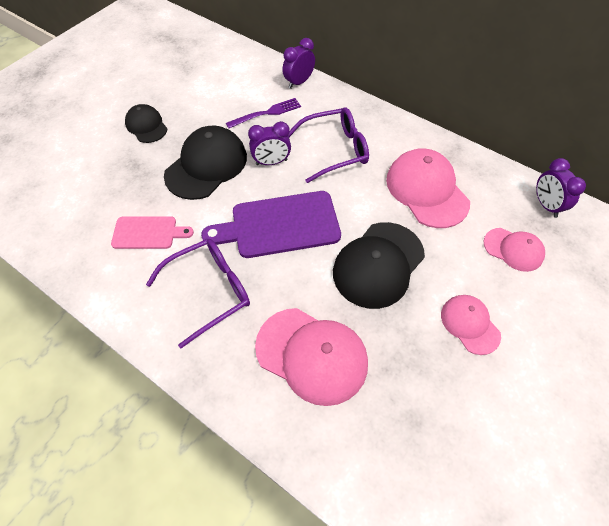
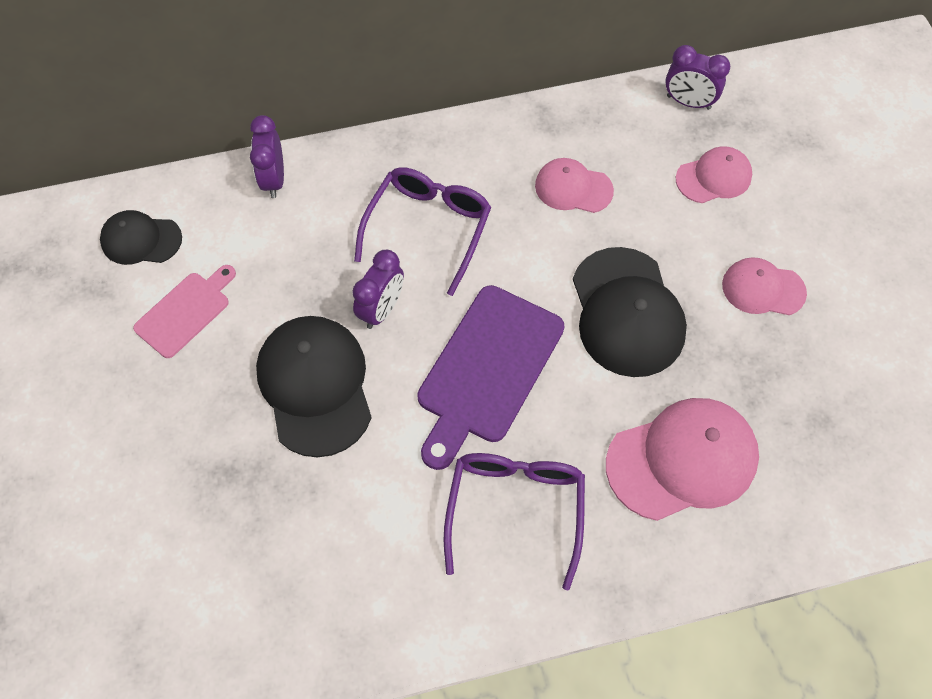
camera: 50 degrees left, 5 degrees up
pink cutting board [111,216,194,249] -> pink cutting board moved to [133,265,236,358]
black cap [125,104,167,143] -> black cap moved to [100,210,182,265]
purple fork [226,98,301,128] -> none
pink cap [386,148,470,228] -> pink cap [535,158,614,213], size x0.58

